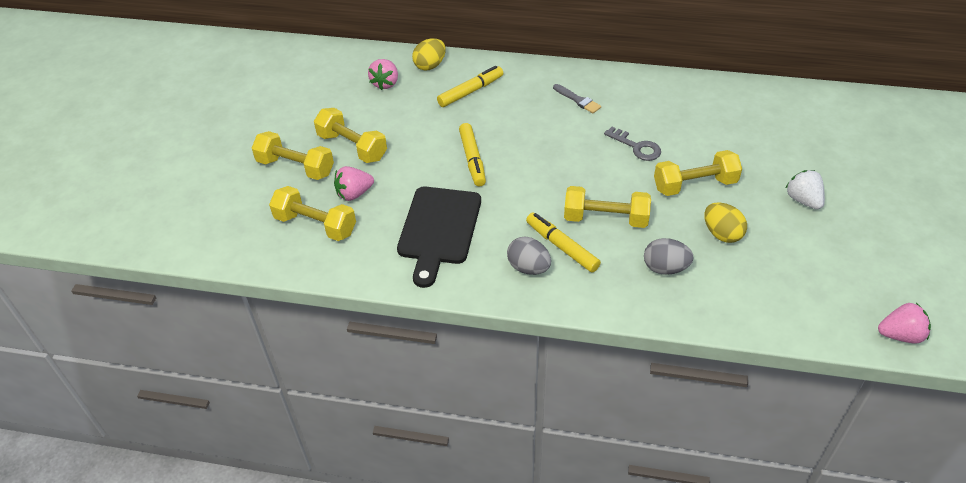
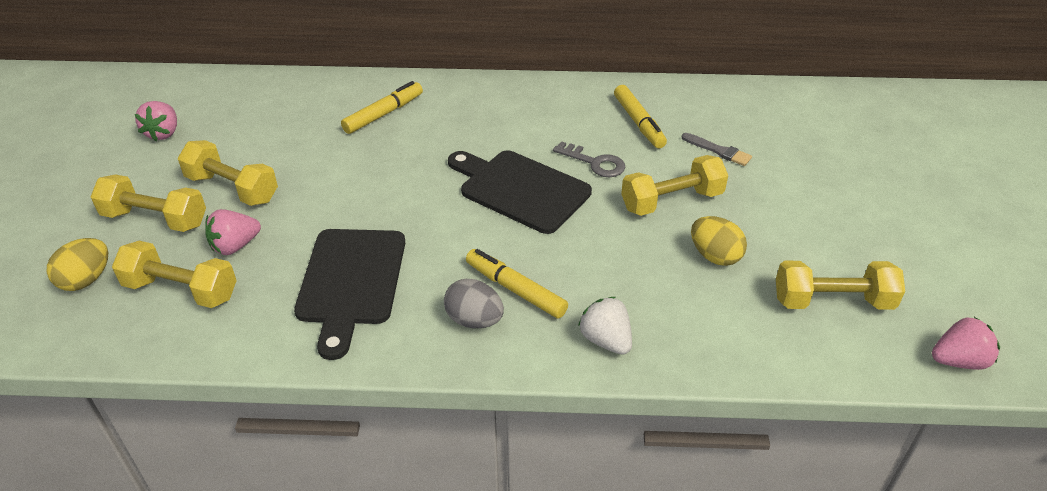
camera: 10 degrees left, 5 degrees down
pink strawberry [368,59,398,90] -> pink strawberry moved to [135,101,177,141]
yellow egg [412,38,446,71] -> yellow egg moved to [46,238,108,291]
yellow marker [459,123,486,187] -> yellow marker moved to [614,85,667,148]
grey brush [553,84,601,113] -> grey brush moved to [682,133,752,166]
yellow dumbbell [564,186,651,228] -> yellow dumbbell moved to [776,261,905,310]
grey egg [644,238,694,275] -> none
white strawberry [786,170,825,209] -> white strawberry moved to [578,297,632,355]
none -> black cutting board [448,150,592,234]

